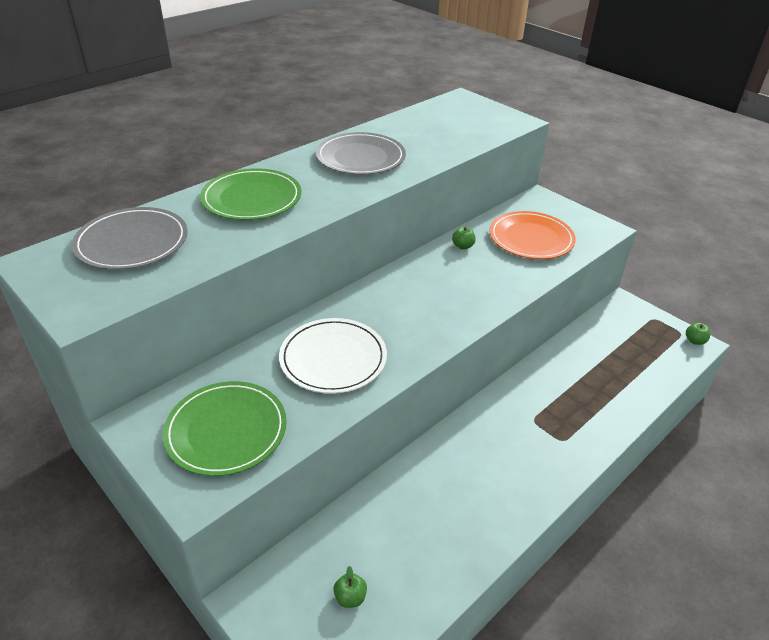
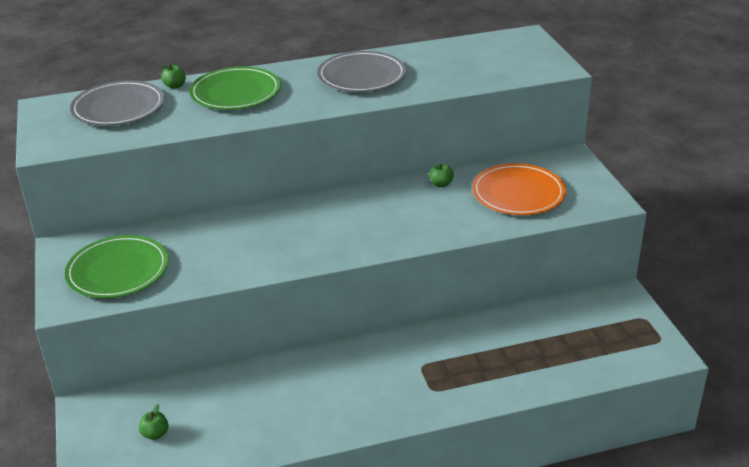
camera: 30 degrees right, 5 degrees down
white plate [279,318,387,394] -> none
green apple [686,323,710,345] -> green apple moved to [161,64,186,89]

